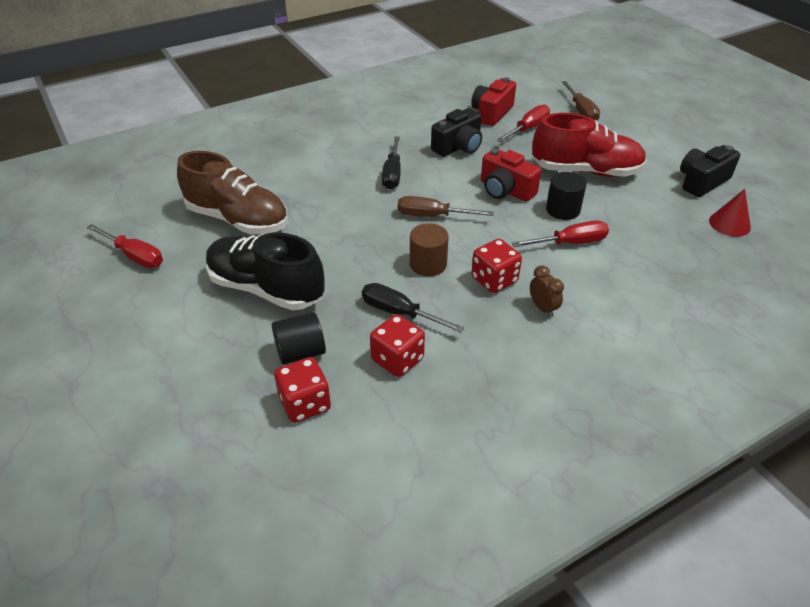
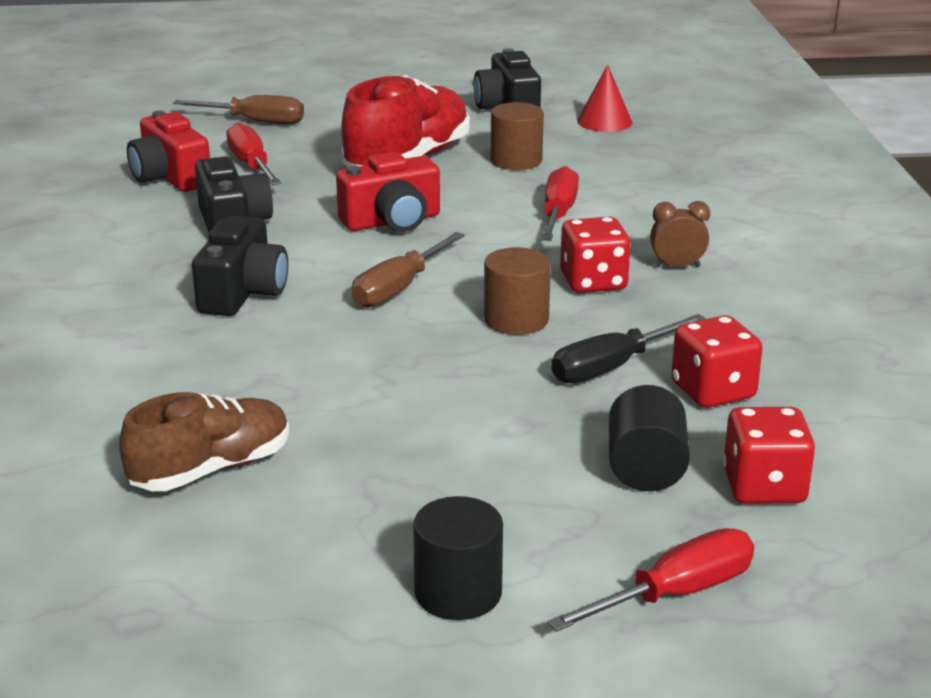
camera: 65 degrees left, 15 degrees down
red screwdriver [87,224,163,268] -> red screwdriver moved to [547,528,754,632]
brown shoe [177,151,288,234] -> brown shoe [119,392,289,491], size x0.66
black shoe [206,233,325,310] -> none
black screwdriver [382,136,401,189] -> black camera [192,216,288,316]
black cylinder [546,172,587,220] -> black cylinder moved to [413,496,503,620]
none -> brown cylinder [491,102,544,170]

